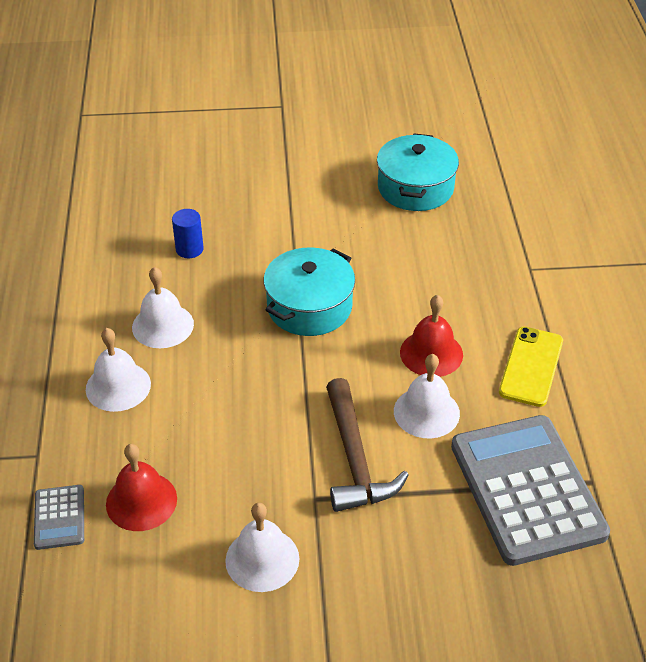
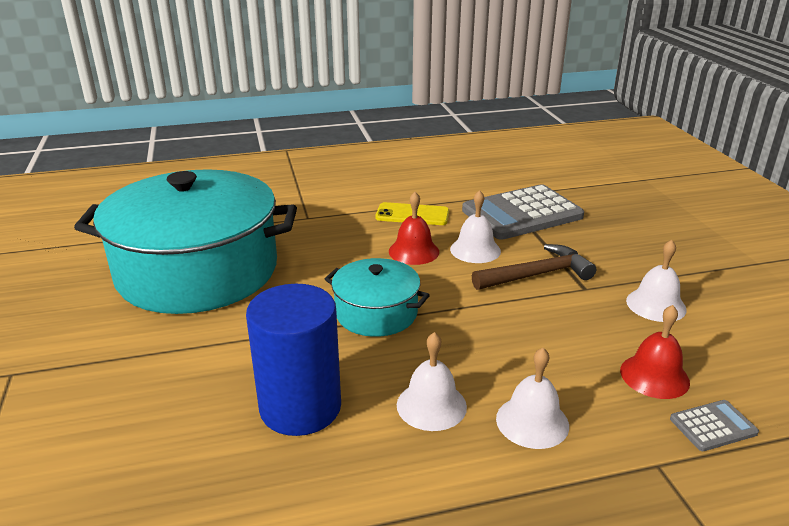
camera: 100 degrees left, 15 degrees down
blue cylinder [172,209,204,258] -> blue cylinder [246,284,341,436], size x2.40
turquoise pot [377,133,459,211] -> turquoise pot [74,169,297,314], size x2.11

